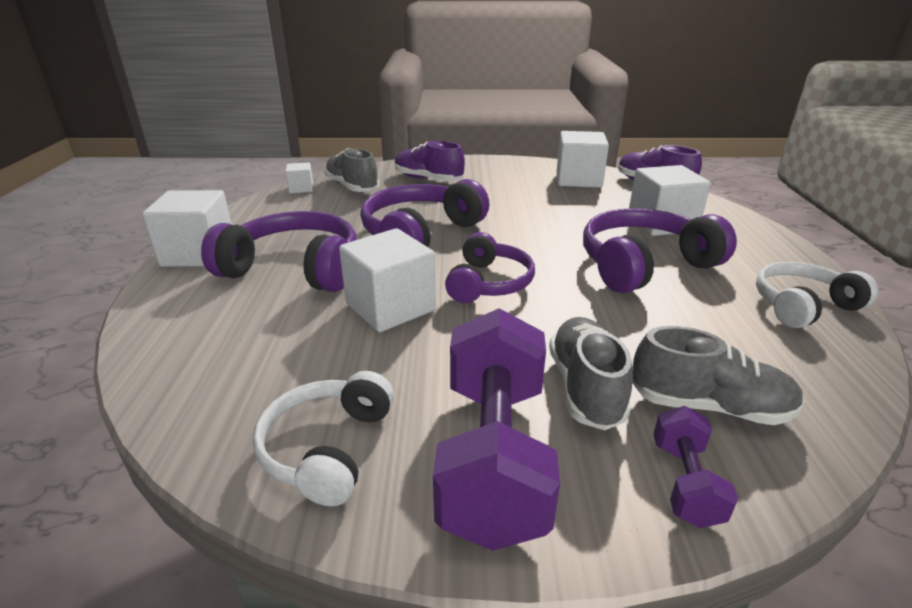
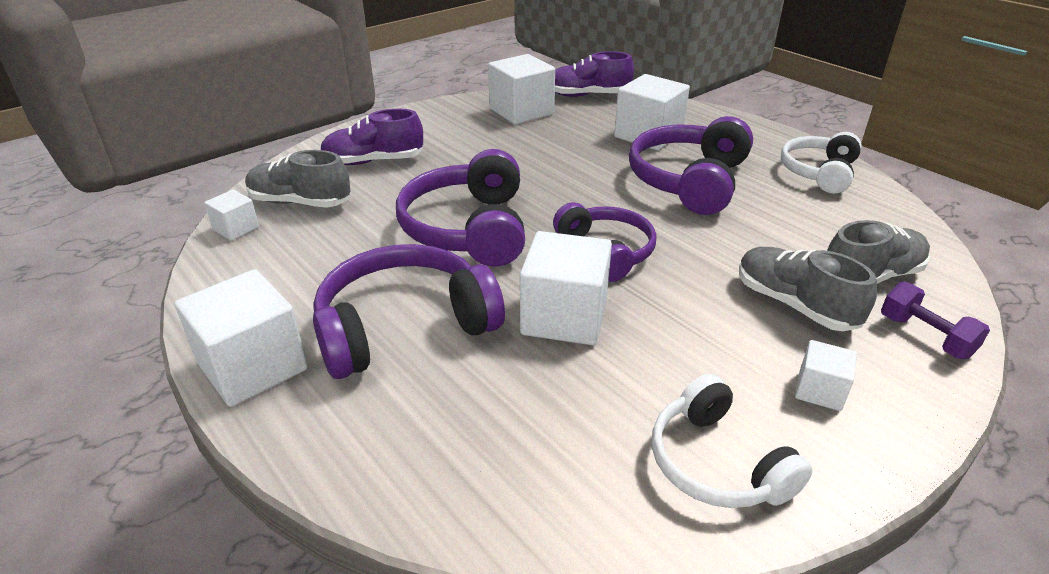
camera: 40 degrees left, 5 degrees up
purple dumbbell [433,308,560,551] -> white cube [795,340,857,411]

